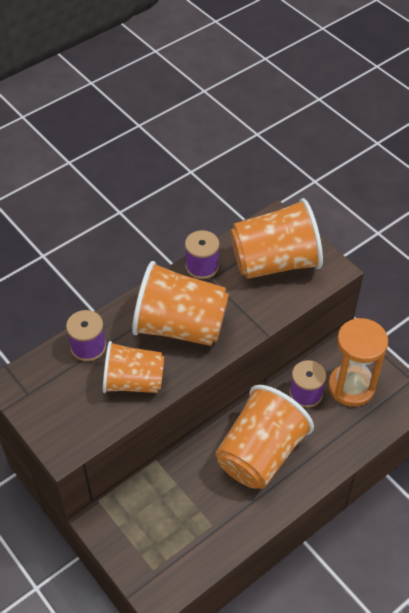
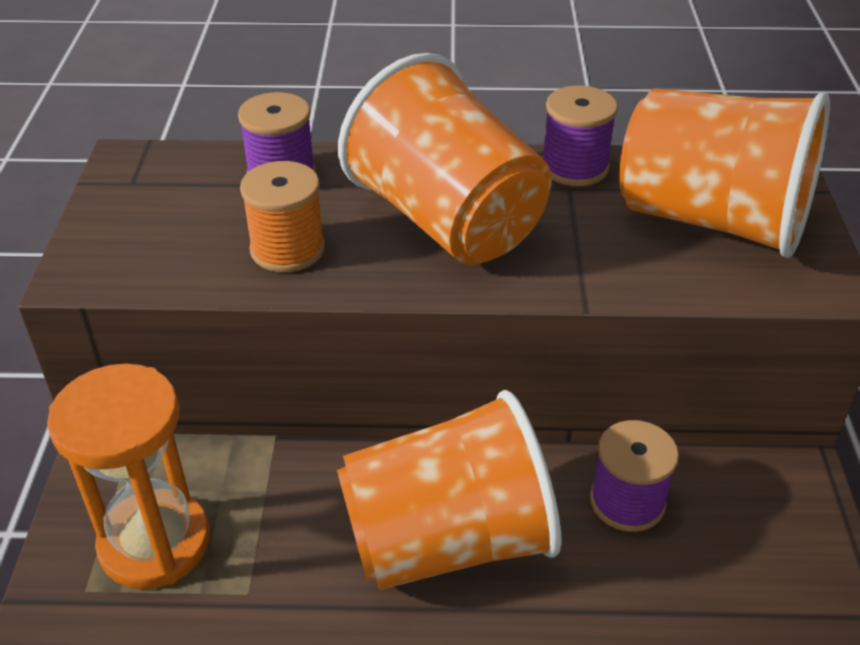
camera: 40 degrees right, 10 degrees down
orange cup [103,341,164,393] -> orange spool [240,161,325,272]
orange hourglass [328,318,388,407] -> orange hourglass moved to [47,364,210,589]

